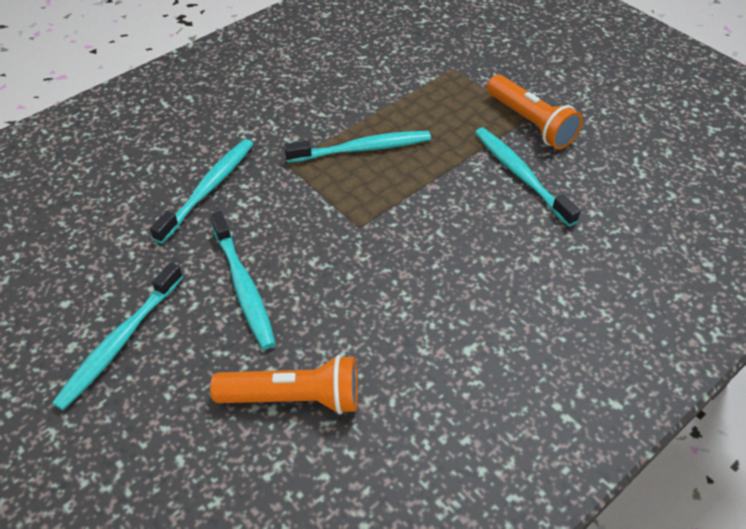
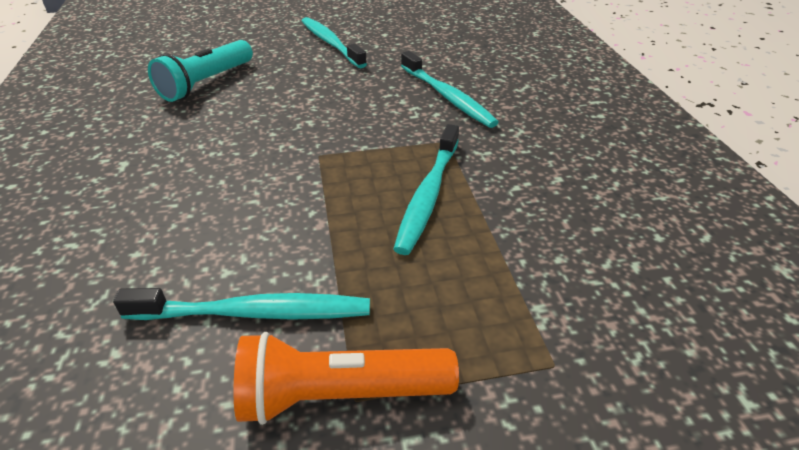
camera: 120 degrees right, 10 degrees down
turquoise toothbrush [210,211,276,349] -> none
orange flashlight [210,355,358,414] -> turquoise flashlight [148,40,253,102]

